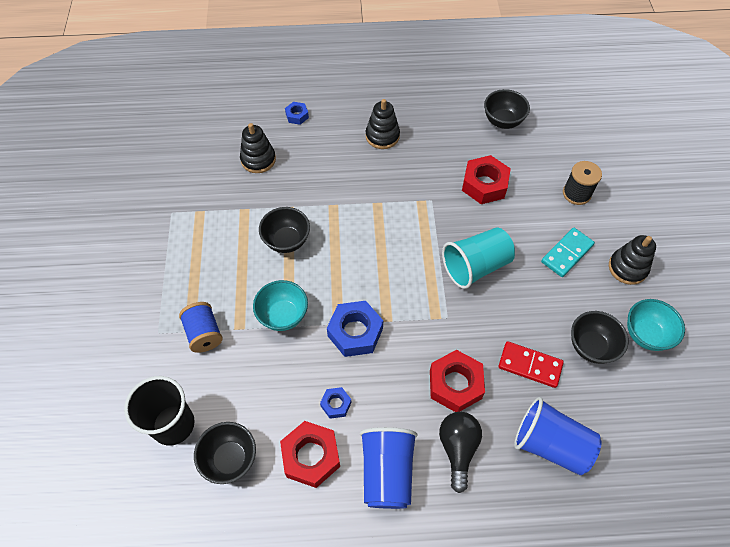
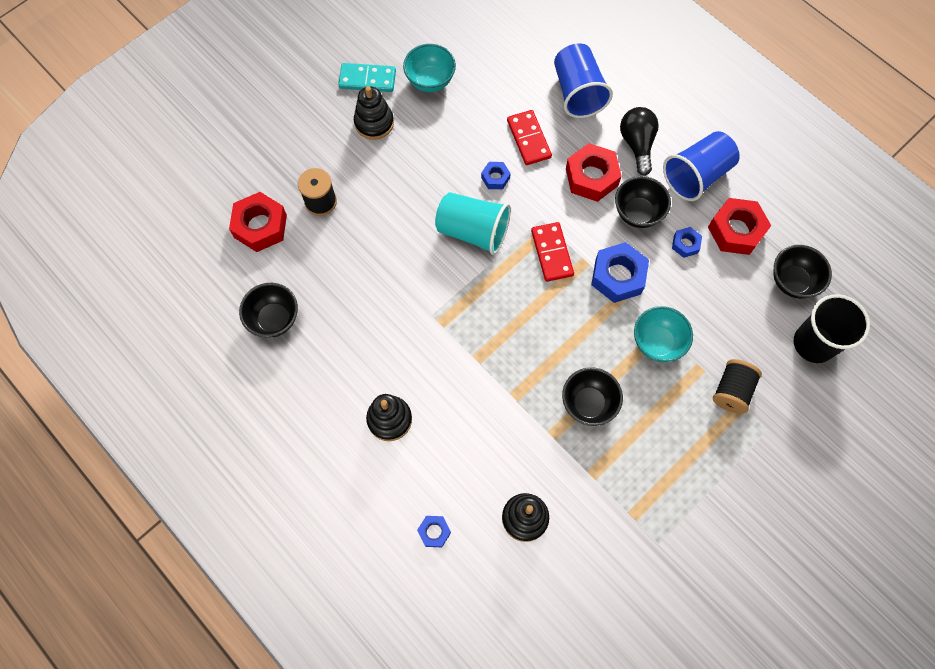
camera: 130 degrees left, 10 degrees up
blue spool [179,302,223,353] -> black spool [713,359,762,414]
black light bulb [439,412,482,493] -> black light bulb turned 120 degrees clockwise [620,107,659,176]
red nut [462,155,511,204] -> red nut moved to [229,192,287,252]
turquoise domino [541,228,595,277] -> turquoise domino moved to [338,63,396,92]
black bowl [571,311,629,364] -> black bowl moved to [615,176,671,228]
none -> blue nut [481,162,511,189]
none -> red domino [531,222,574,282]

